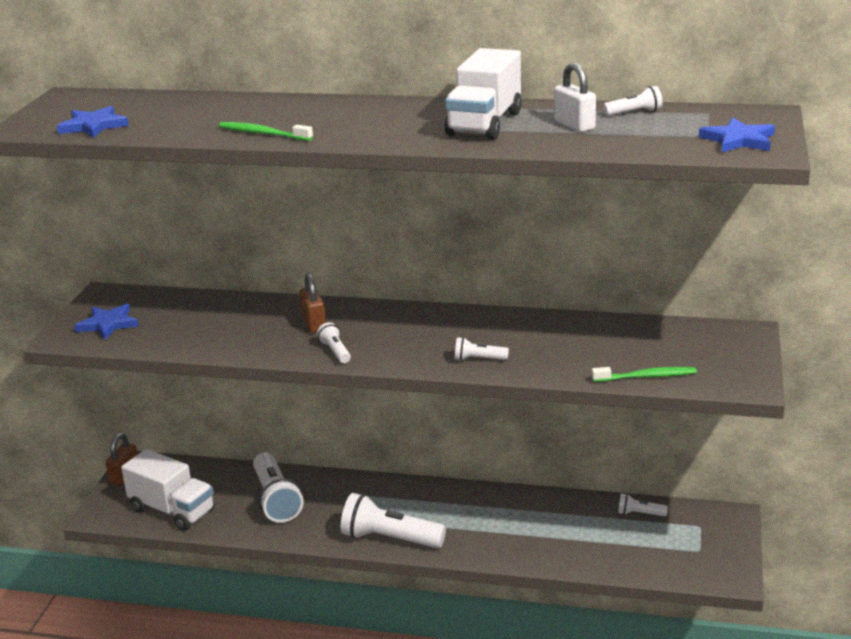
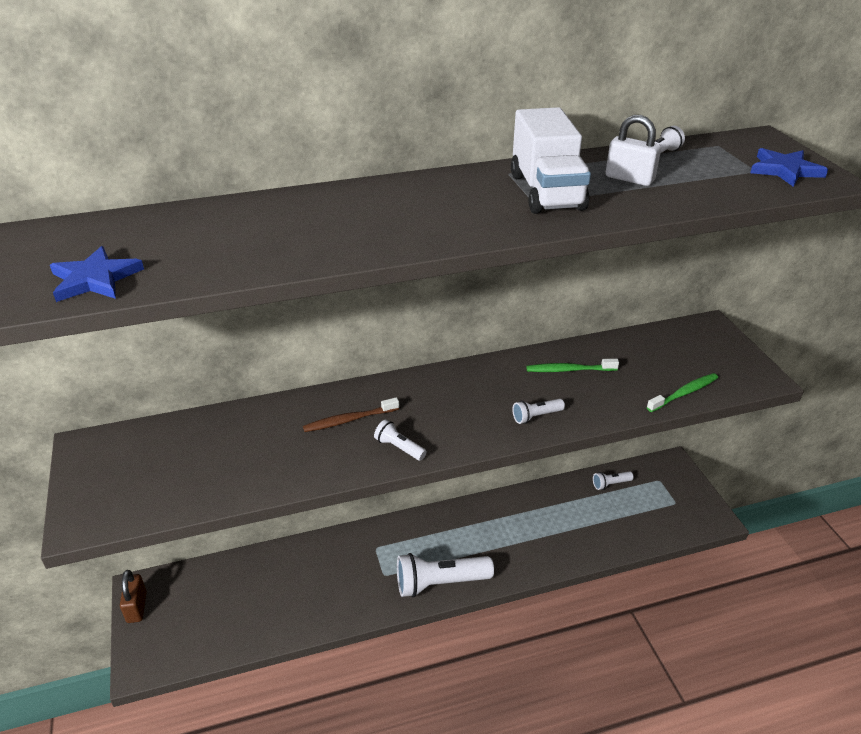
camera: 30 degrees left, 10 degrees up
blue star [74,304,139,340] -> none
white truck [121,449,215,531] -> none
green toothbrush [219,122,313,141] -> green toothbrush moved to [526,359,619,372]
white flashlight [253,452,304,523] -> none
brown padlock [299,273,326,333] -> brown toothbrush [303,397,399,432]

